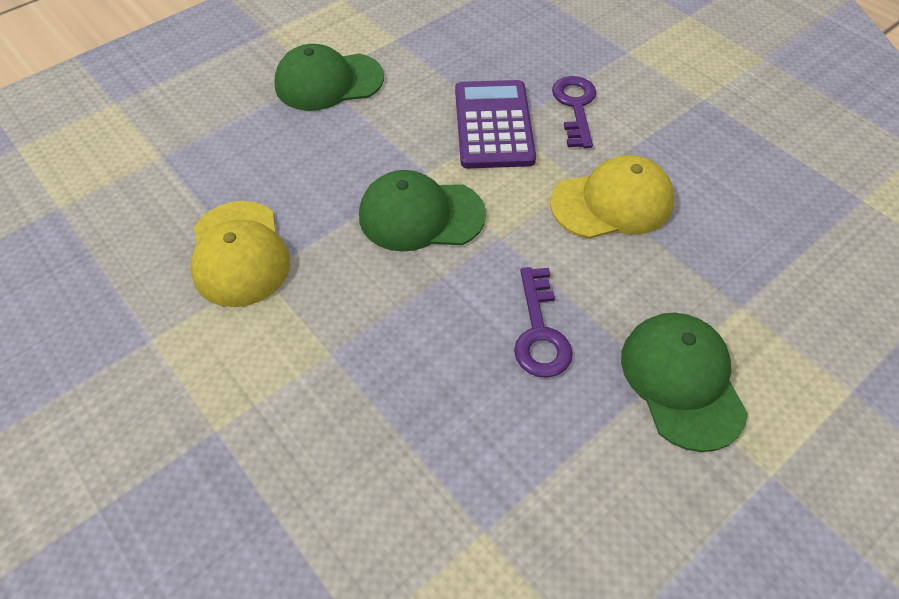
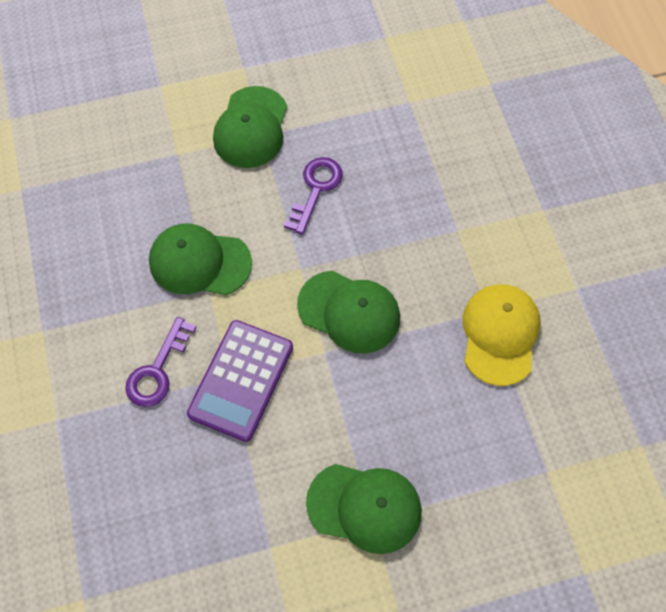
camera: 155 degrees left, 10 degrees up
yellow cap [550,155,674,239] -> green cap [149,223,252,295]

